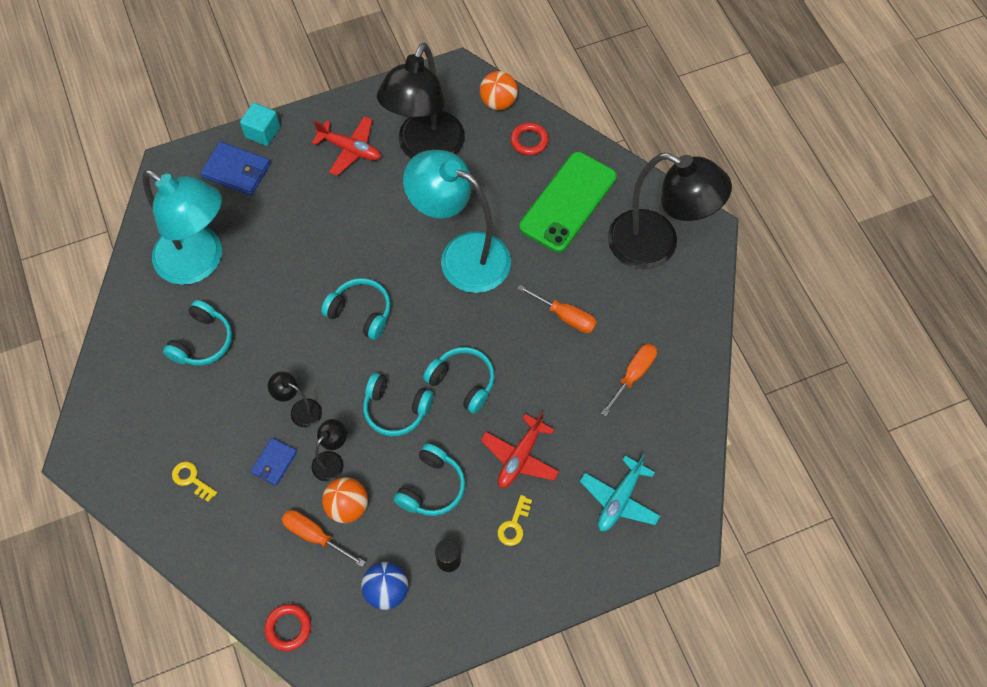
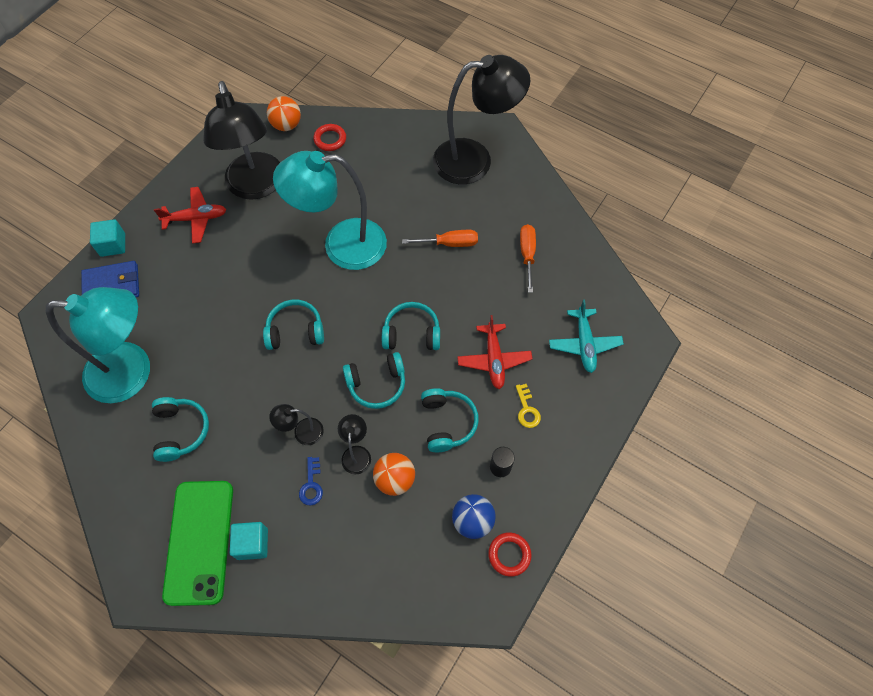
camera: 35 degrees left, 0 degrees up
yellow key [172,462,217,502] -> turquoise cube [230,522,268,560]
blue wallet [250,438,297,486] -> blue key [299,457,323,505]
red ring [264,604,311,651] -> red ring moved to [488,532,532,577]
orange screwdriver [282,510,366,567] -> none
green phone [519,152,617,252] -> green phone moved to [162,481,233,606]

